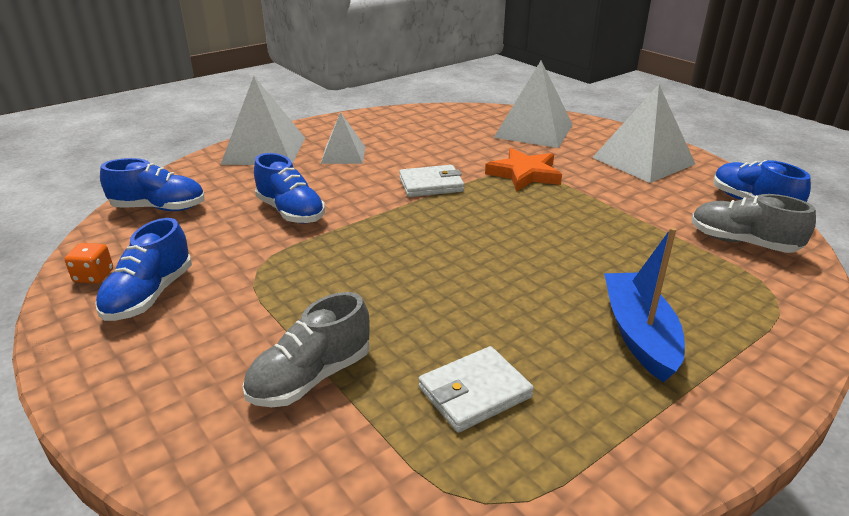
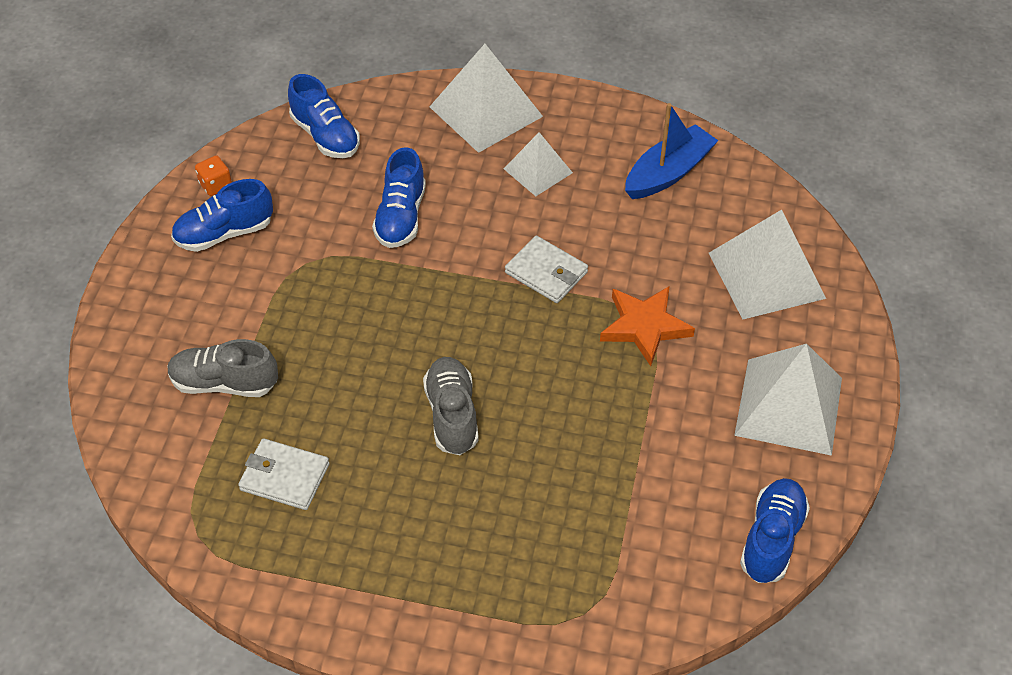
camera: 50 degrees right, 20 degrees up
blue boat [604,227,685,382] -> blue boat moved to [625,103,718,199]
grey shoe [691,194,816,253] -> grey shoe moved to [423,357,479,455]

